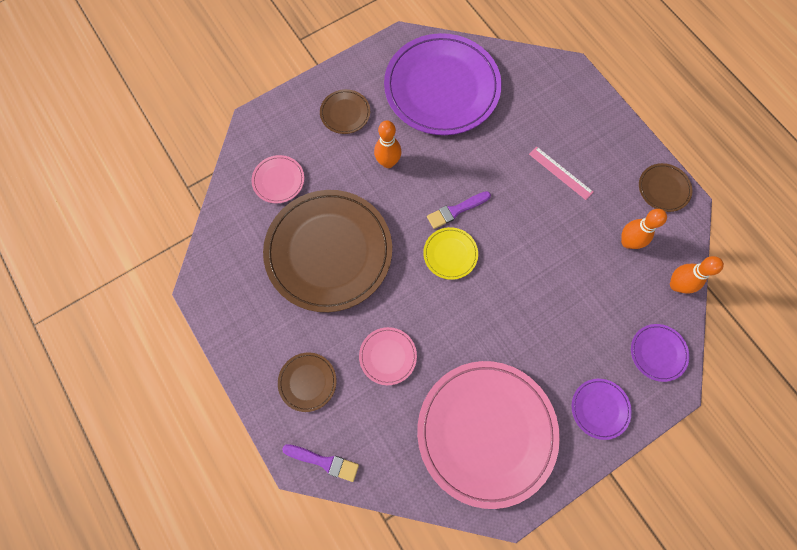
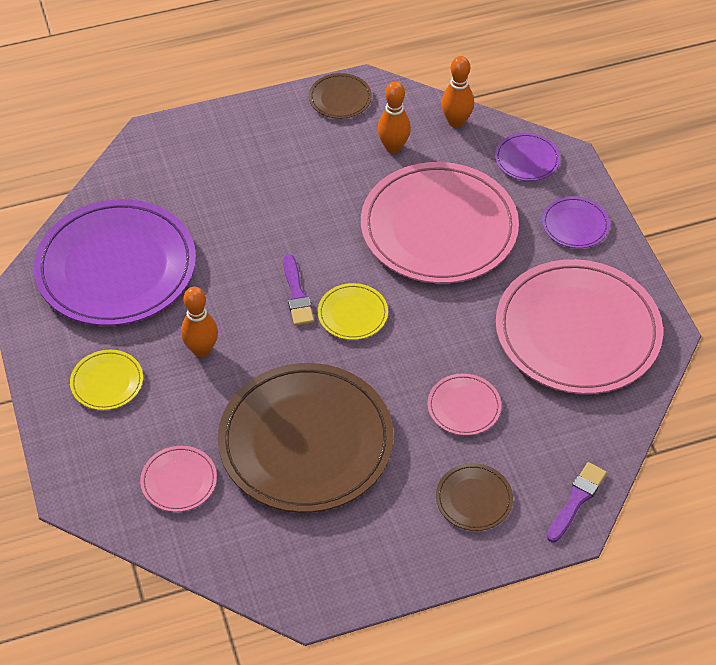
camera: 75 degrees left, 20 degrees down
brown plate [320,89,370,134] -> yellow plate [70,350,143,410]
pink ruler [529,147,593,200] -> none
none -> pink plate [361,162,519,284]

